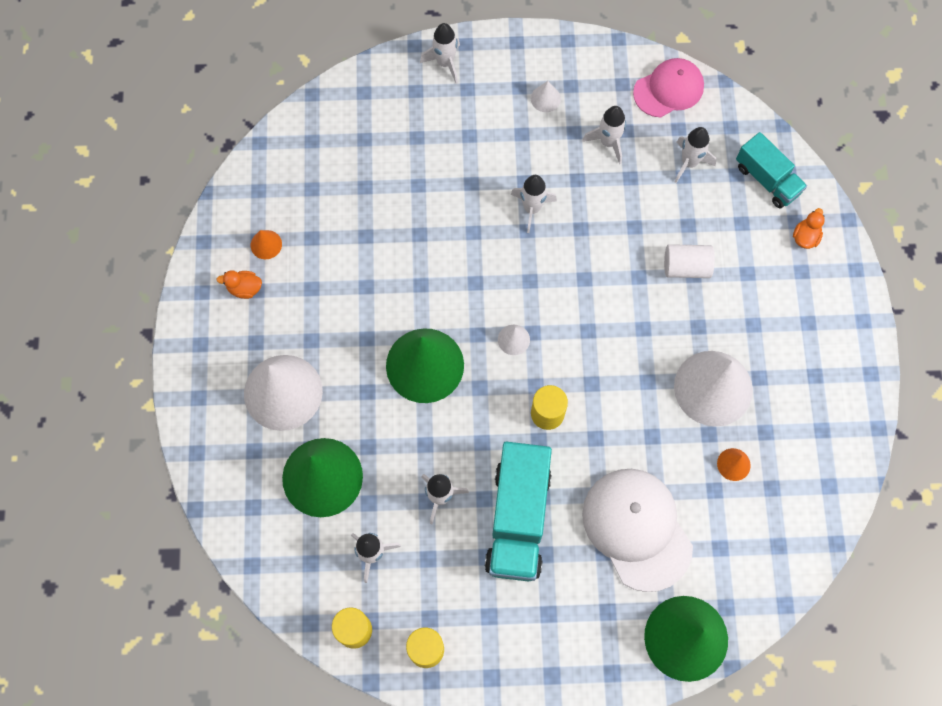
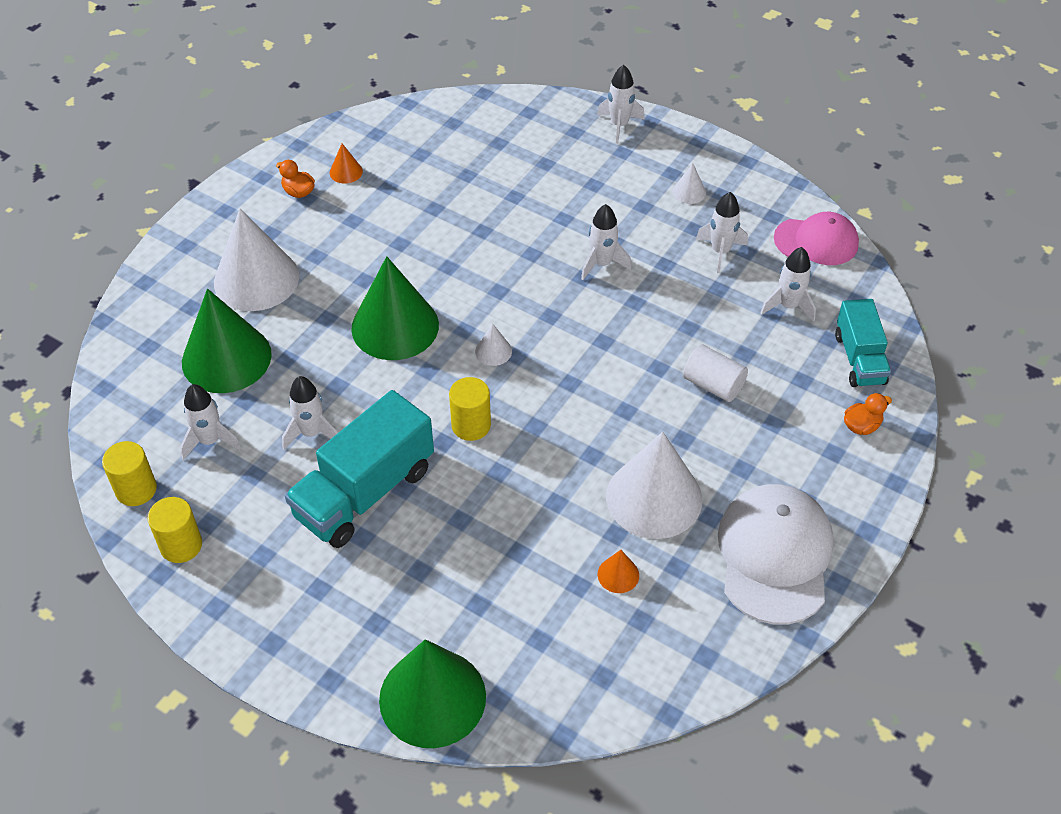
camera: 35 degrees right, 20 degrees down
white cap [582,469,693,592] -> white cap moved to [718,484,834,625]

